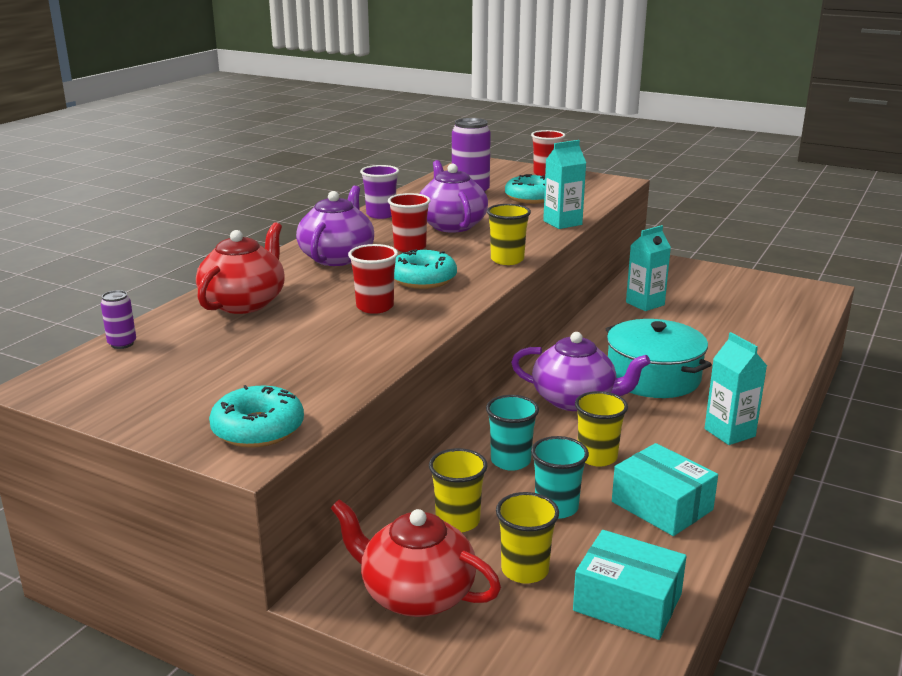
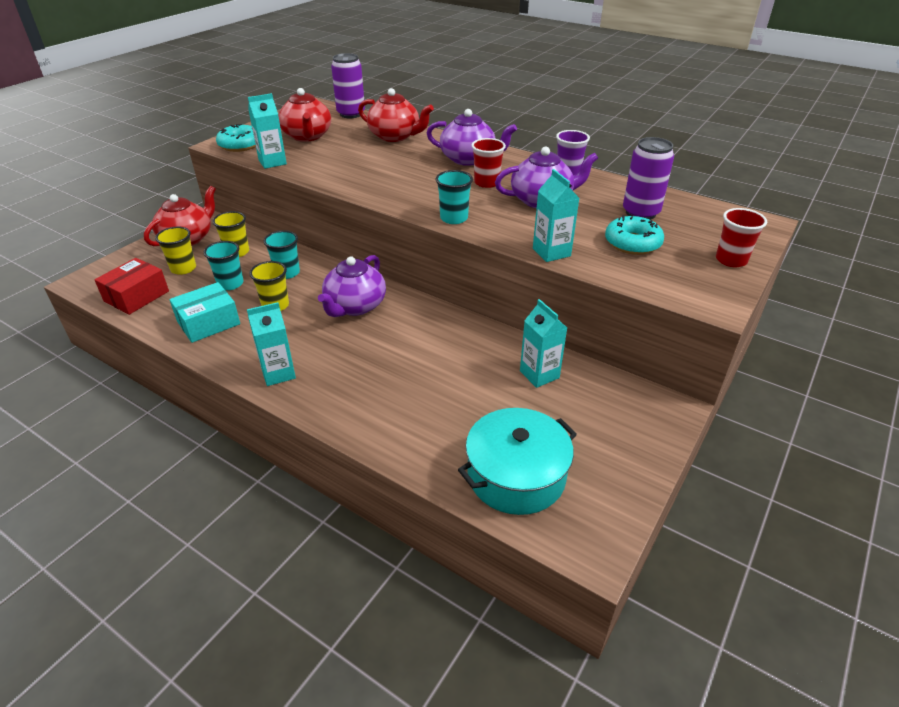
camera: 95 degrees right, 15 degrees up
purple can [101,290,136,349] -> purple can [331,53,365,118], size x1.98
red cup [348,244,398,314] -> none
turquoise donut [394,249,457,289] -> none
yellow cup [487,204,531,265] -> turquoise cup [436,170,473,224]
turquoise box [573,530,686,640] -> red box [94,258,169,315]
turquoise pot [606,319,712,398] -> turquoise pot moved to [458,408,577,515]
none -> turquoise carton [248,93,287,169]
none -> red teapot [278,88,331,142]

